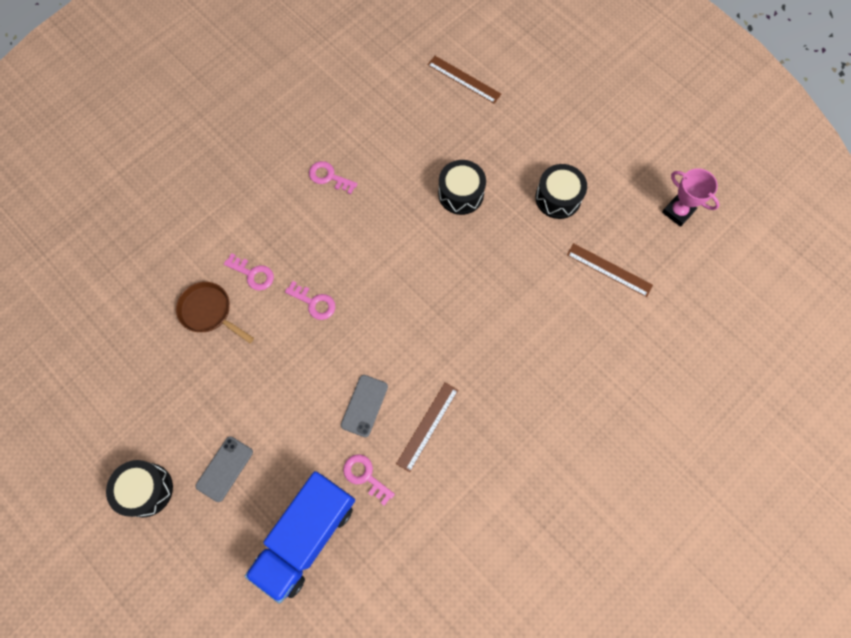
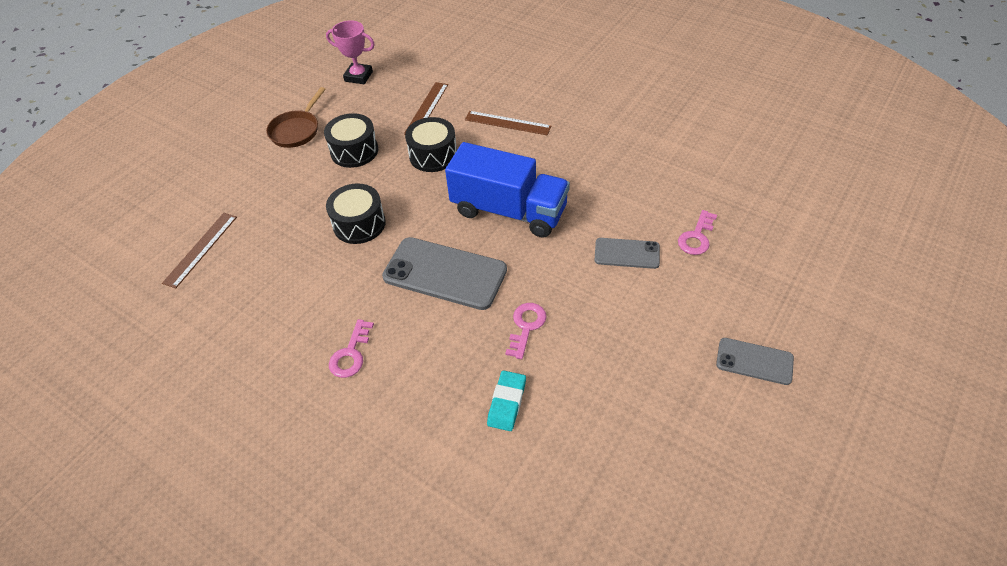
camera: 100 degrees left, 20 degrees down
black drum [106,460,173,517] -> black drum moved to [405,117,457,172]
brown pan [176,282,254,343] -> brown pan moved to [266,87,325,148]
pink key [224,253,274,291] -> turquoise eraser [487,371,526,431]
blue truck [245,471,355,603] -> blue truck moved to [445,142,570,238]
brown ruler [396,382,458,472] -> brown ruler moved to [465,111,551,135]
pink trophy [662,168,720,227] -> pink trophy turned 75 degrees clockwise [326,20,375,84]
none -> grey phone [382,237,507,310]

